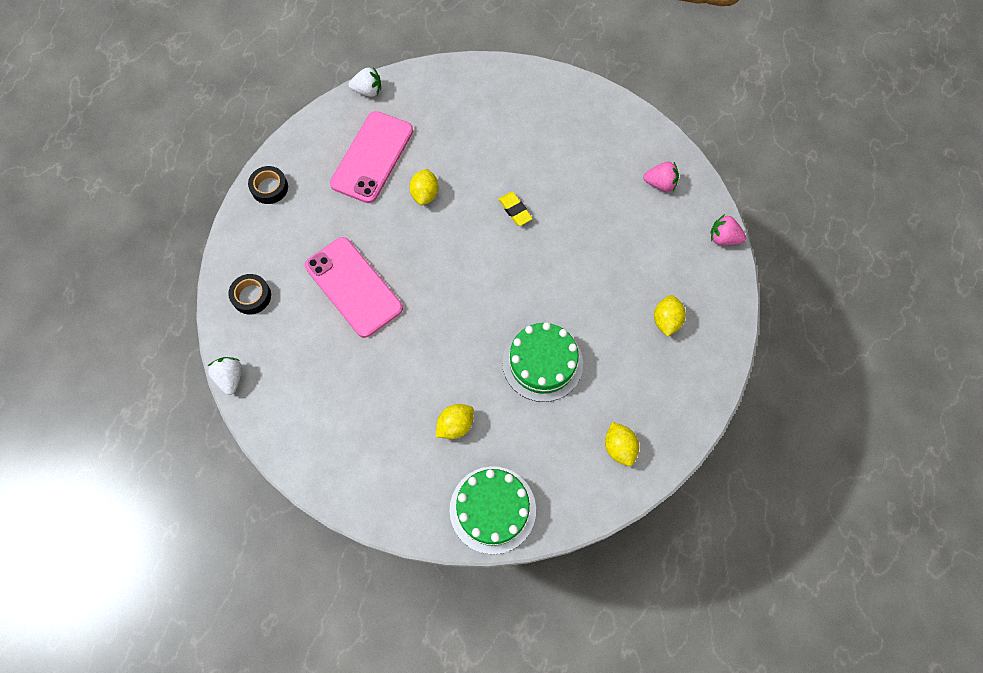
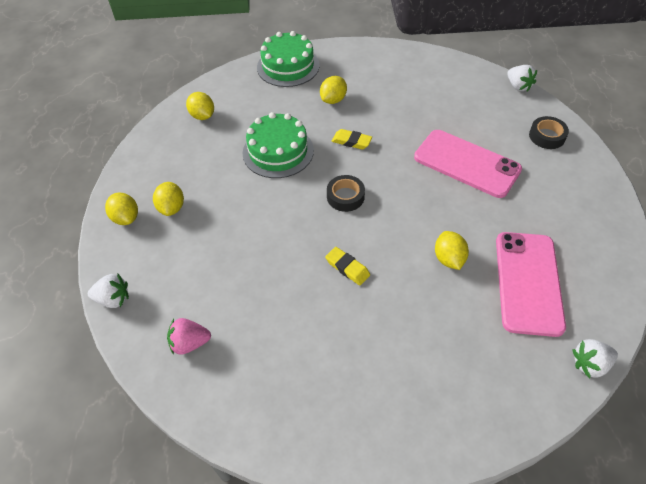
camera: 165 degrees right, 15 degrees down
black tape [248,166,288,204] -> black tape moved to [327,175,365,212]
pink strawberry [710,214,746,245] -> white strawberry [88,274,129,308]
none -> yellow lemon [105,192,138,225]
none -> yellow eraser [332,129,372,149]

